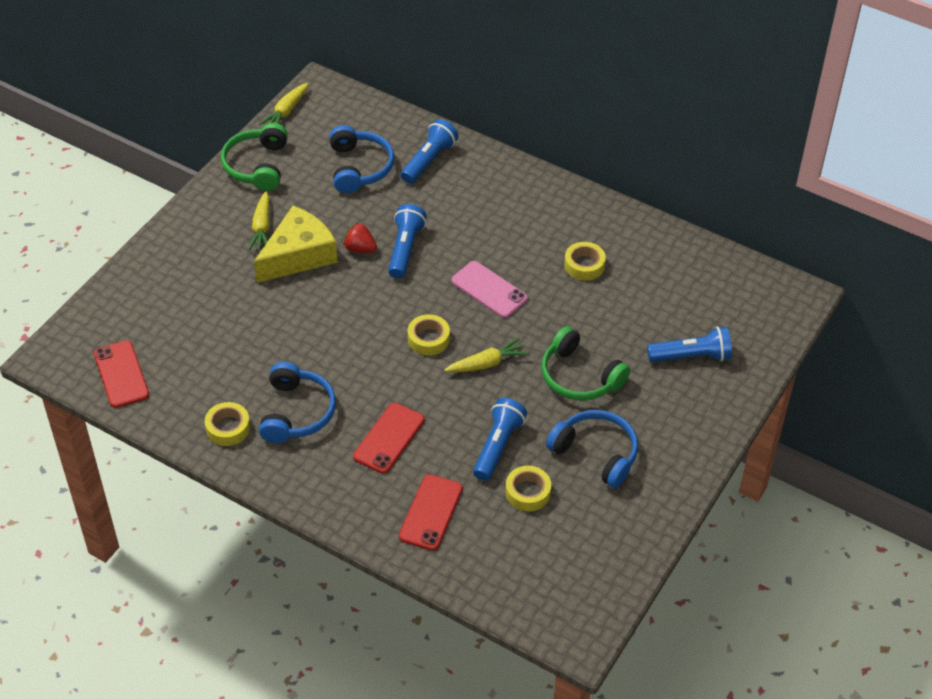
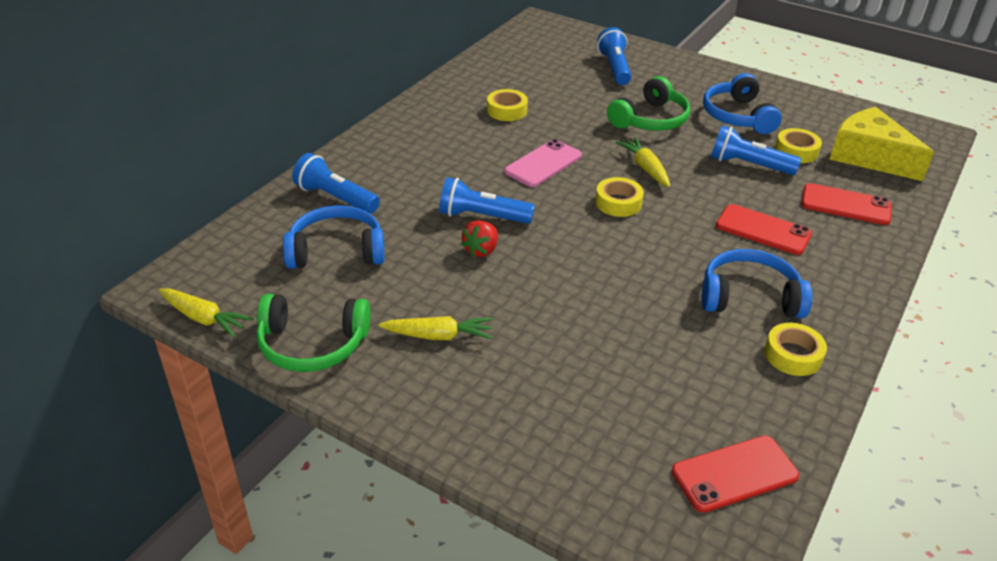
camera: 90 degrees left, 10 degrees down
yellow cheese [254,206,338,283] -> yellow cheese moved to [829,107,934,181]
blue headphones [546,410,638,488] -> blue headphones turned 45 degrees counterclockwise [703,73,782,134]

